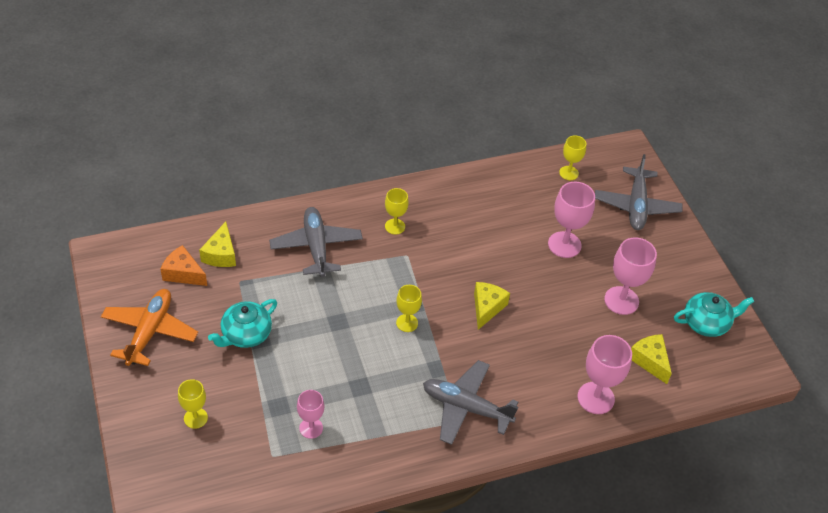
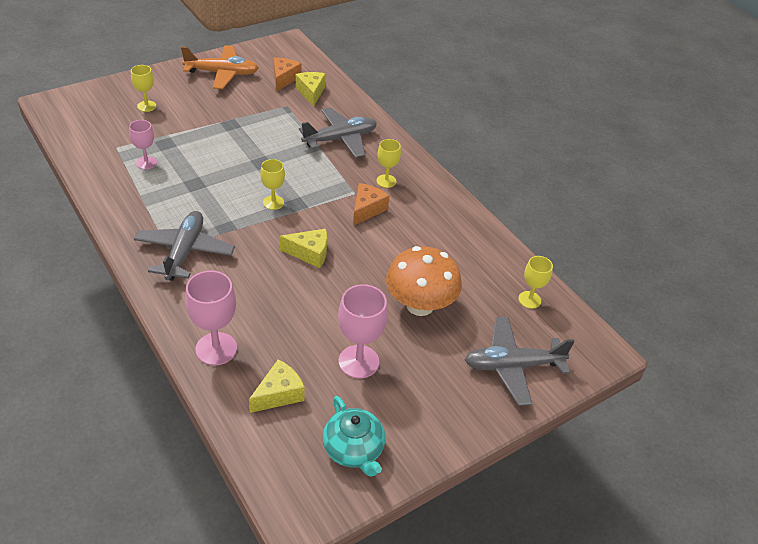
camera: 75 degrees right, 5 degrees down
yellow cheese [199,222,236,267] -> yellow cheese turned 90 degrees clockwise [296,72,325,107]
turquoise teapot [208,299,277,348] -> none
pink goblet [548,182,595,258] -> orange mushroom [386,246,462,316]
none -> orange cheese [353,183,389,226]

